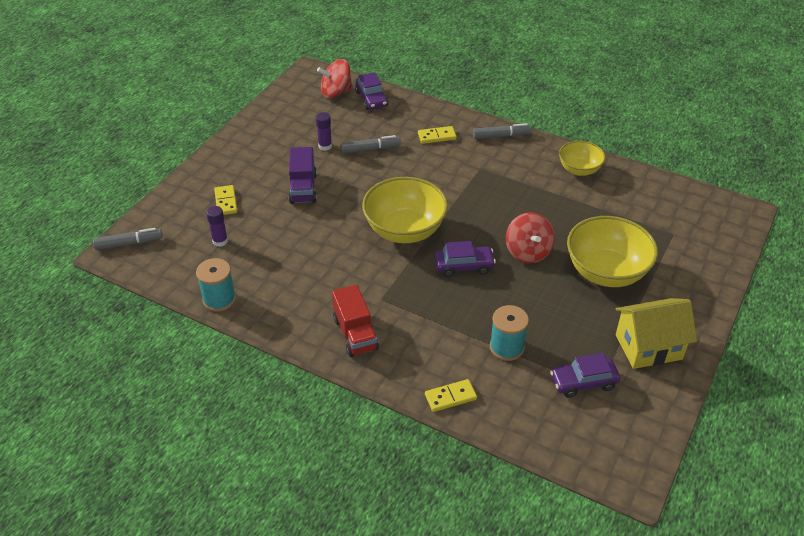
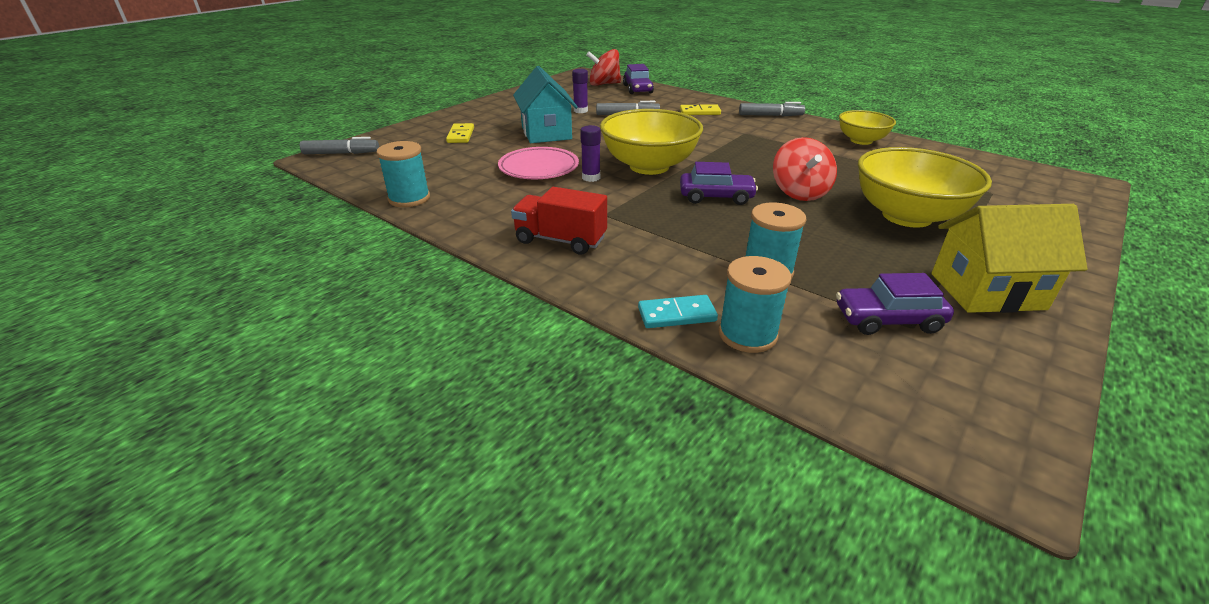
camera: 10 degrees right, 10 degrees down
purple glue stick [206,206,228,247] -> purple glue stick moved to [580,125,601,182]
purple truck [289,147,317,204] -> turquoise house [513,66,578,143]
red truck [332,284,379,357] -> red truck turned 120 degrees clockwise [511,187,607,254]
yellow domino [425,379,477,412] -> turquoise domino [638,295,718,328]
none -> pink plate [498,147,579,179]
none -> turquoise spool [719,256,792,353]

